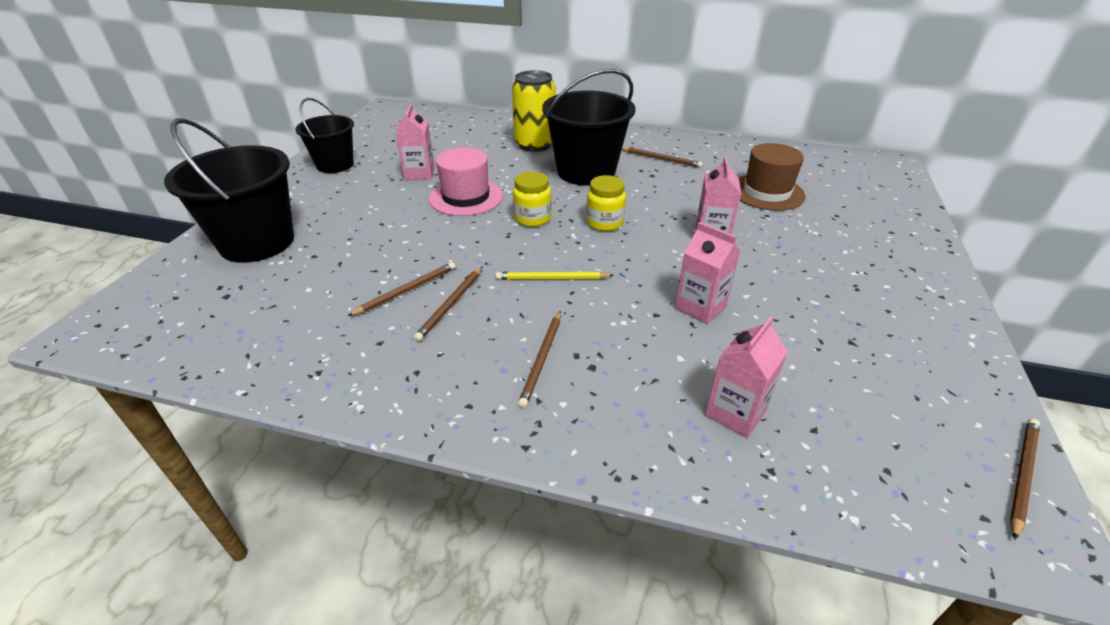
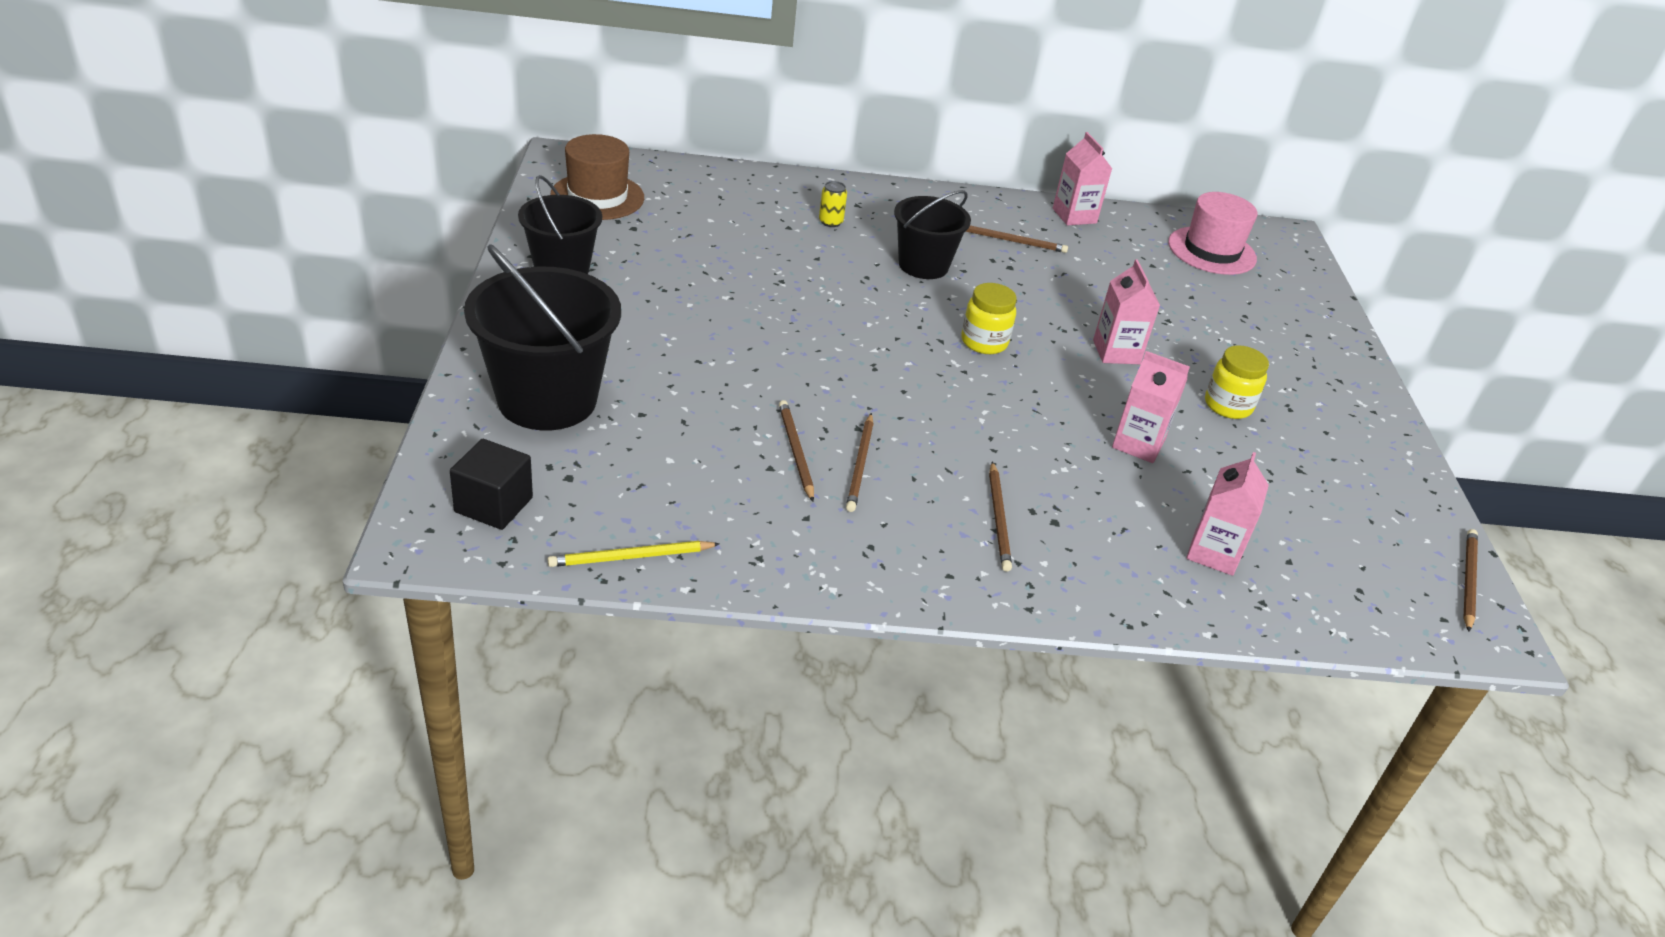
camera: 20 degrees left, 0 degrees up
brown pencil [348,262,455,316] -> brown pencil turned 45 degrees counterclockwise [779,400,814,502]
pink carton [396,104,435,180] -> pink carton moved to [1053,132,1112,225]
pink hat [429,148,503,216] -> pink hat moved to [1168,192,1258,275]
yellow pencil [496,272,614,280] -> yellow pencil moved to [548,541,720,567]
yellow can [512,70,556,152] -> yellow can [819,181,847,227], size x0.42
yellow jar [513,171,551,227] -> yellow jar moved to [1205,345,1269,419]
black bucket [542,69,636,186] -> black bucket [894,190,971,279], size x0.63
brown hat [738,143,806,211] -> brown hat moved to [551,134,644,220]
none -> black cube [450,439,533,530]

